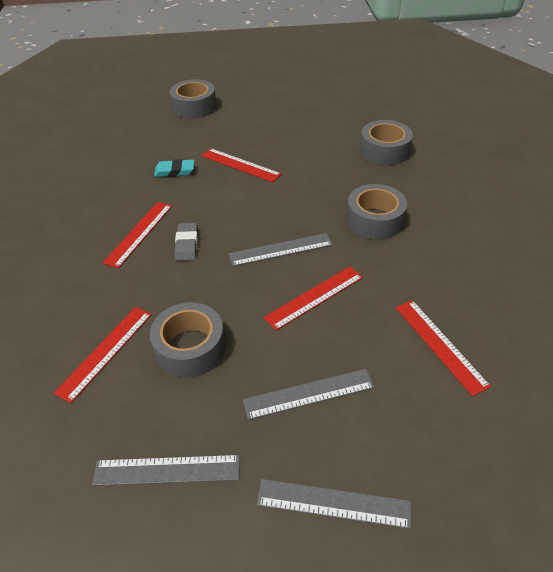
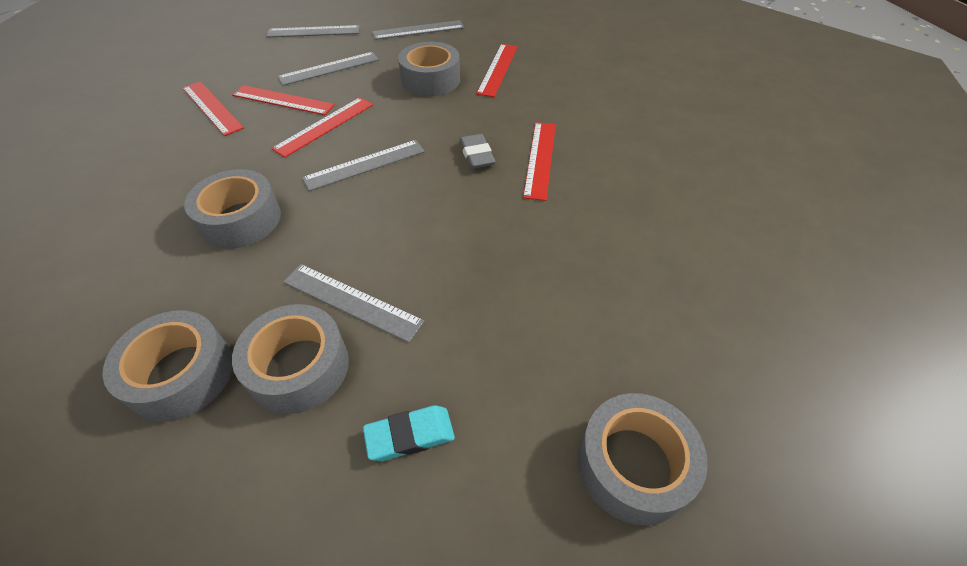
camera: 165 degrees right, 5 degrees up
turquoise eraser [154,159,194,177] -> turquoise eraser moved to [363,405,455,461]
red ruler [201,148,281,182] -> red ruler moved to [232,85,335,115]
none -> grey tape [232,304,349,414]
none -> grey ruler [283,264,424,343]

